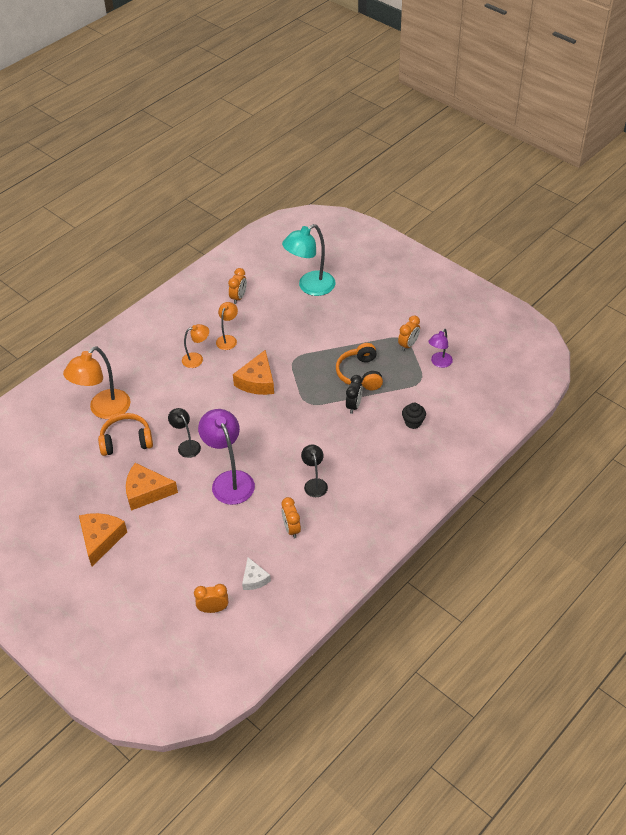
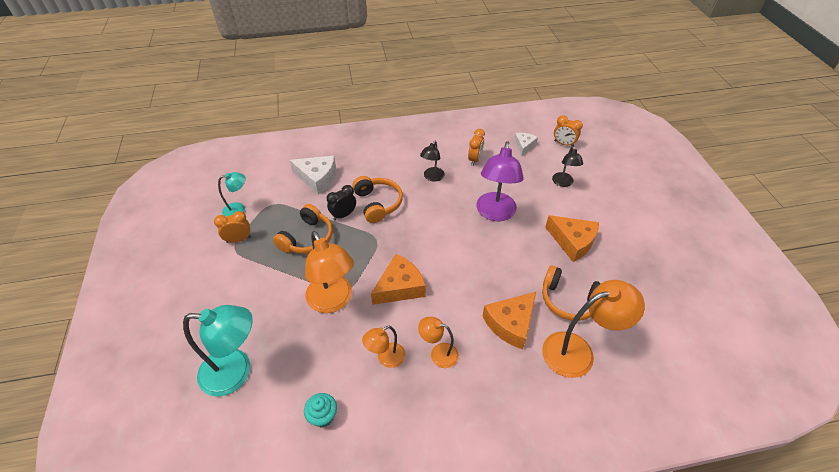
camera: 145 degrees left, 0 degrees up
orange cheese [79,513,127,567] -> orange cheese moved to [482,292,536,349]
black lamp [168,408,201,458] -> black lamp moved to [552,146,583,187]
orange clock [228,268,247,304] -> turquoise cupcake [304,393,337,427]
black cupcake [402,402,426,429] -> white cheese [290,156,336,195]
purple lamp [428,329,453,368] -> turquoise lamp [218,172,246,217]
none -> orange lamp [305,231,354,313]
none -> orange headphones [352,176,403,223]

